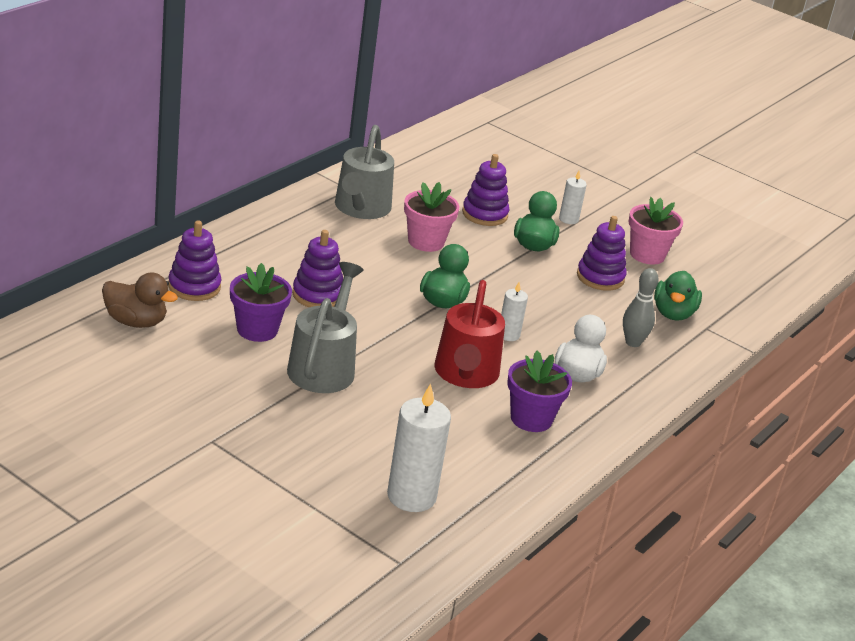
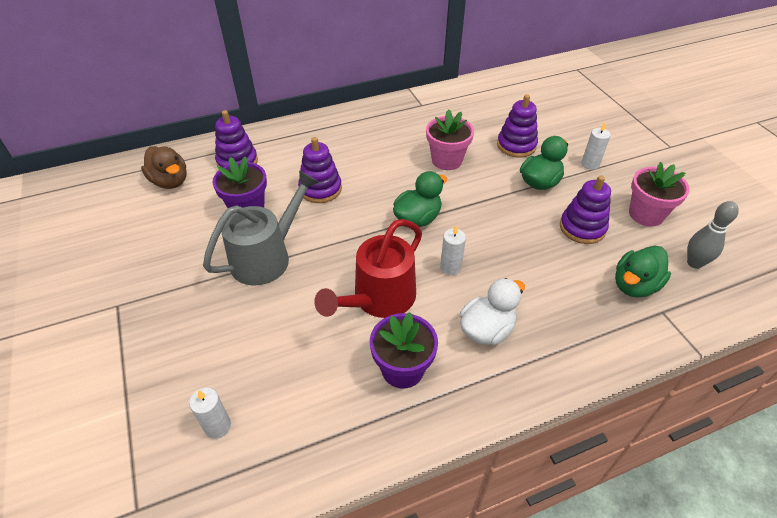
camera: 35 degrees right, 15 degrees up
grey watering can [335,125,394,219] -> none
white candle [387,383,451,512] -> white candle [189,387,231,439], size x0.53
grey bowling pin [623,268,659,347] -> grey bowling pin moved to [687,201,739,269]

